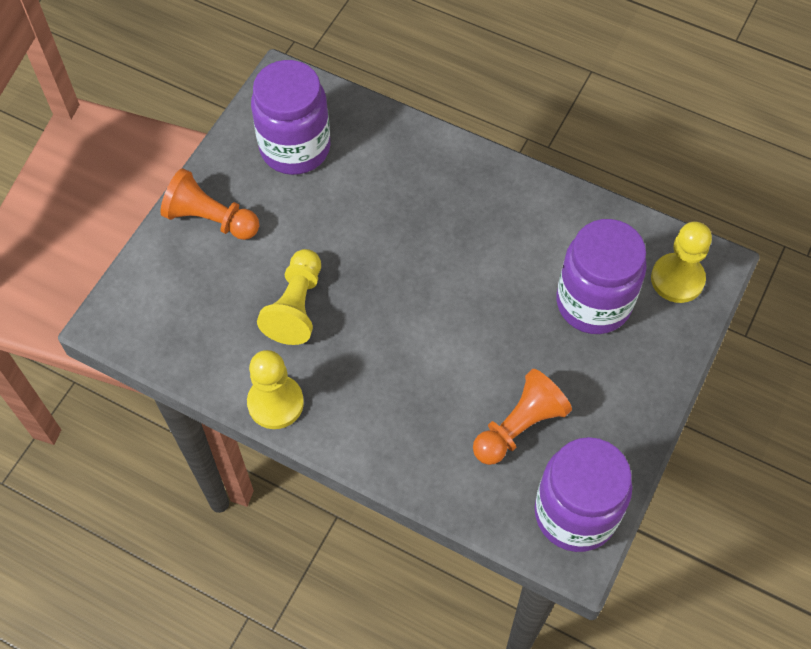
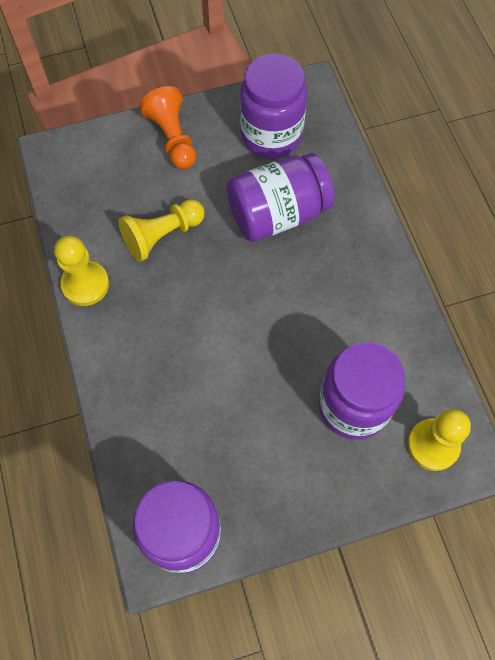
camera: 45 degrees right, 5 degrees up
orange pawn [473,369,572,465] -> none
none -> purple jar [227,153,334,242]

